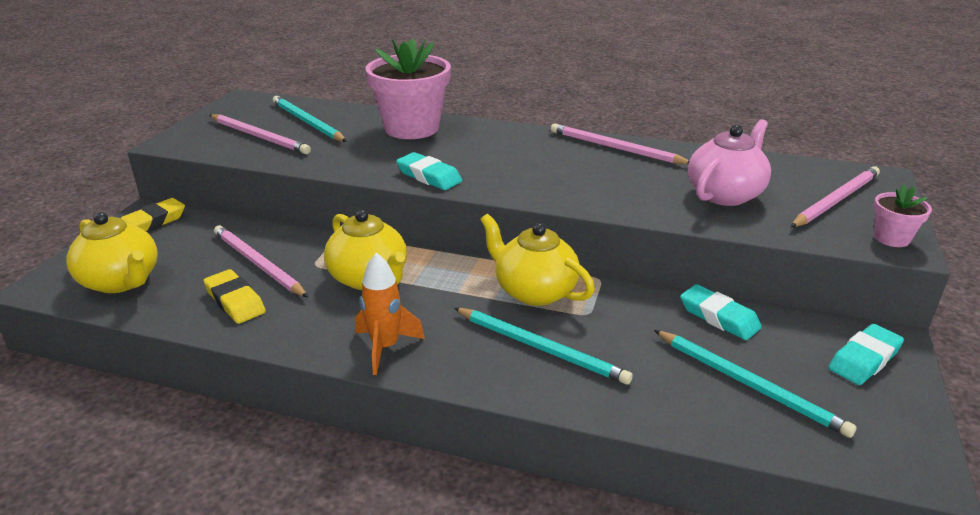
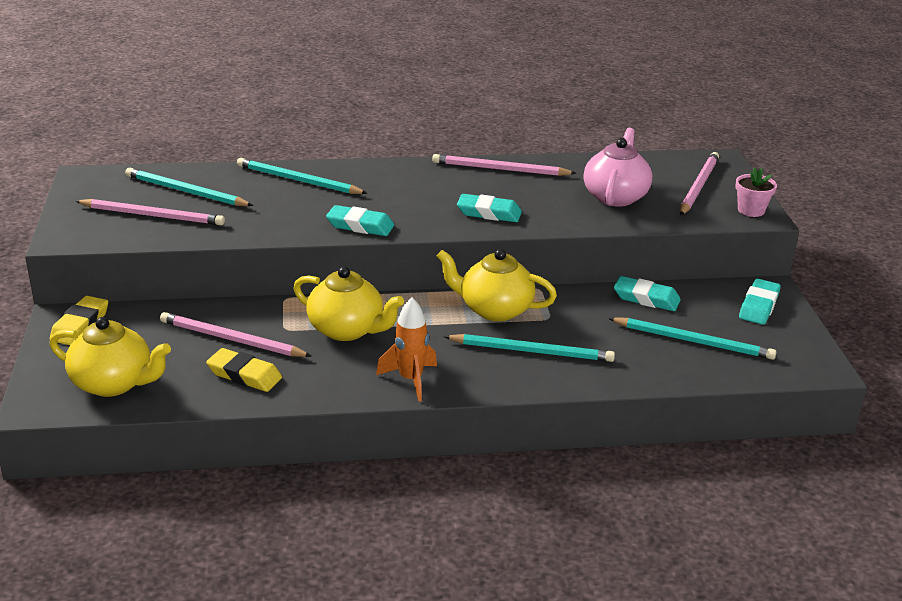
camera: 25 degrees left, 0 degrees up
pink flower pot [366,38,451,139] -> turquoise pencil [237,158,368,194]
none -> turquoise eraser [457,194,522,222]

